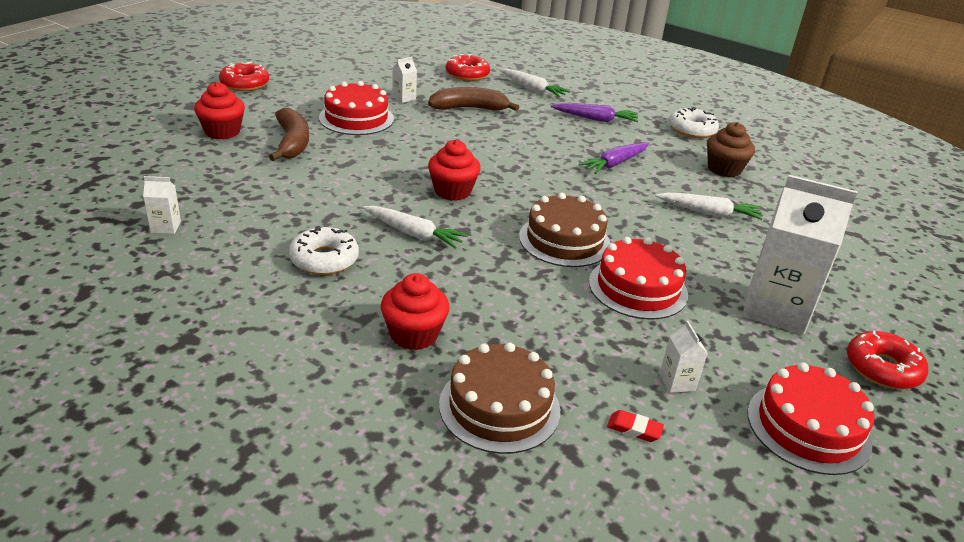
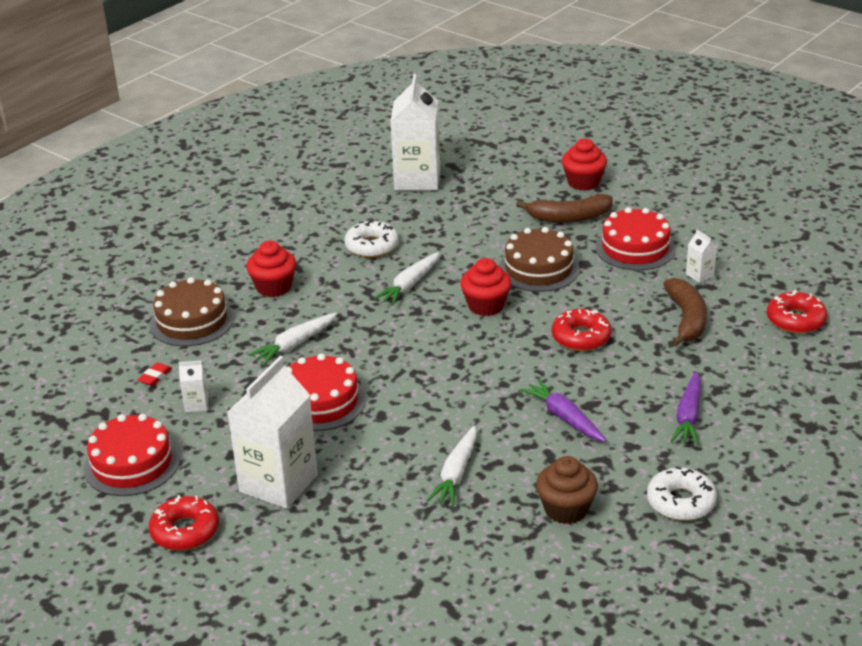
camera: 100 degrees right, 0 degrees up
white carton [143,176,181,234] -> white carton [390,74,440,190], size x2.41
red donut [219,62,269,91] -> red donut moved to [552,309,612,351]
white carrot [499,69,570,98] -> white carrot moved to [248,313,337,365]
brown cake [519,193,611,267] -> brown cake moved to [499,227,580,292]

